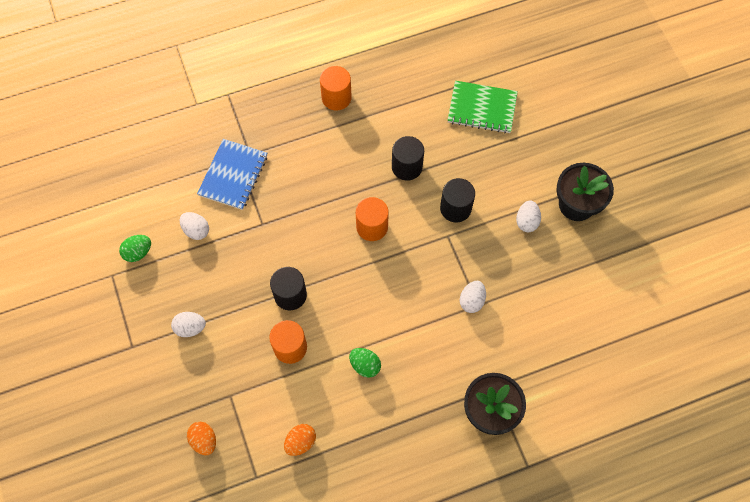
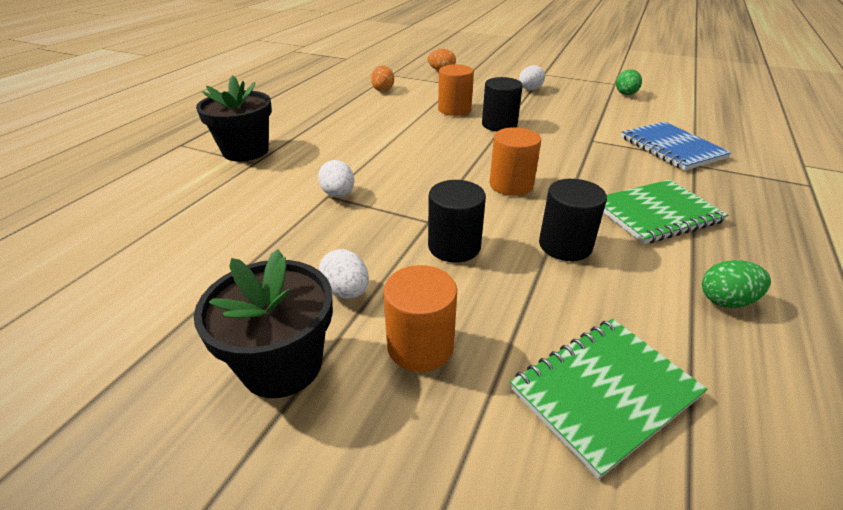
camera: 135 degrees right, 30 degrees down
white egg [180,212,209,240] -> none
orange cylinder [320,66,352,111] -> orange cylinder moved to [383,265,457,372]
green egg [349,348,381,378] -> green egg moved to [702,260,771,308]
none -> green notebook [603,179,728,244]

